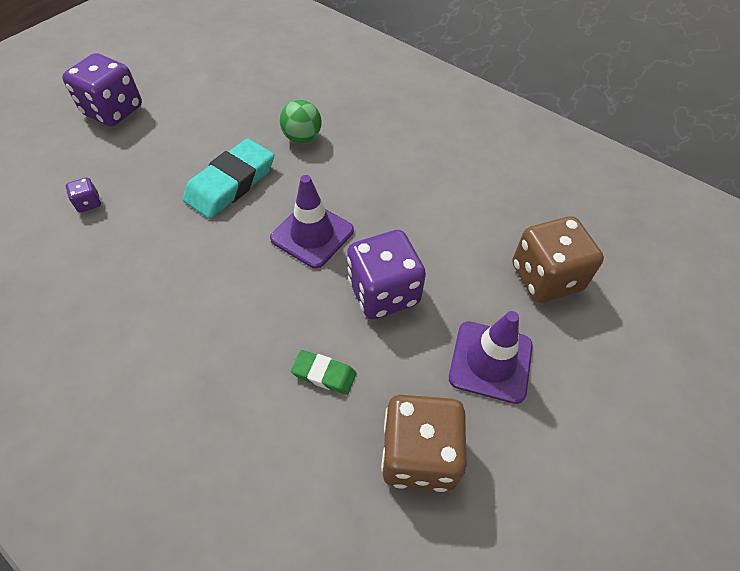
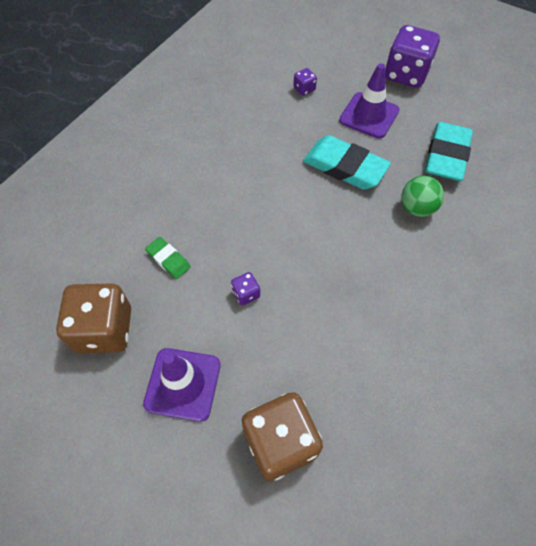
camera: 85 degrees right, 5 degrees up
purple traffic cone [270,175,354,268] -> purple traffic cone moved to [339,63,400,139]
green eraser [291,350,356,395] -> green eraser turned 60 degrees counterclockwise [145,237,191,279]
purple dice [347,230,426,319] -> purple dice [231,272,260,306], size x0.44
none -> turquoise eraser [425,122,473,181]

